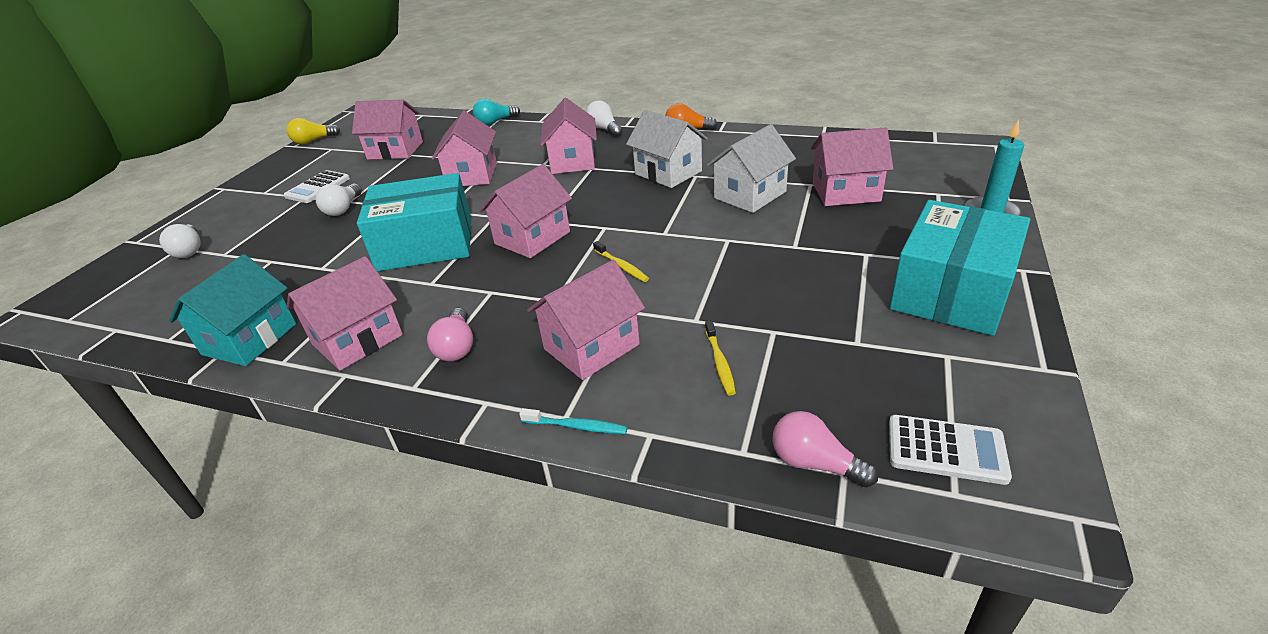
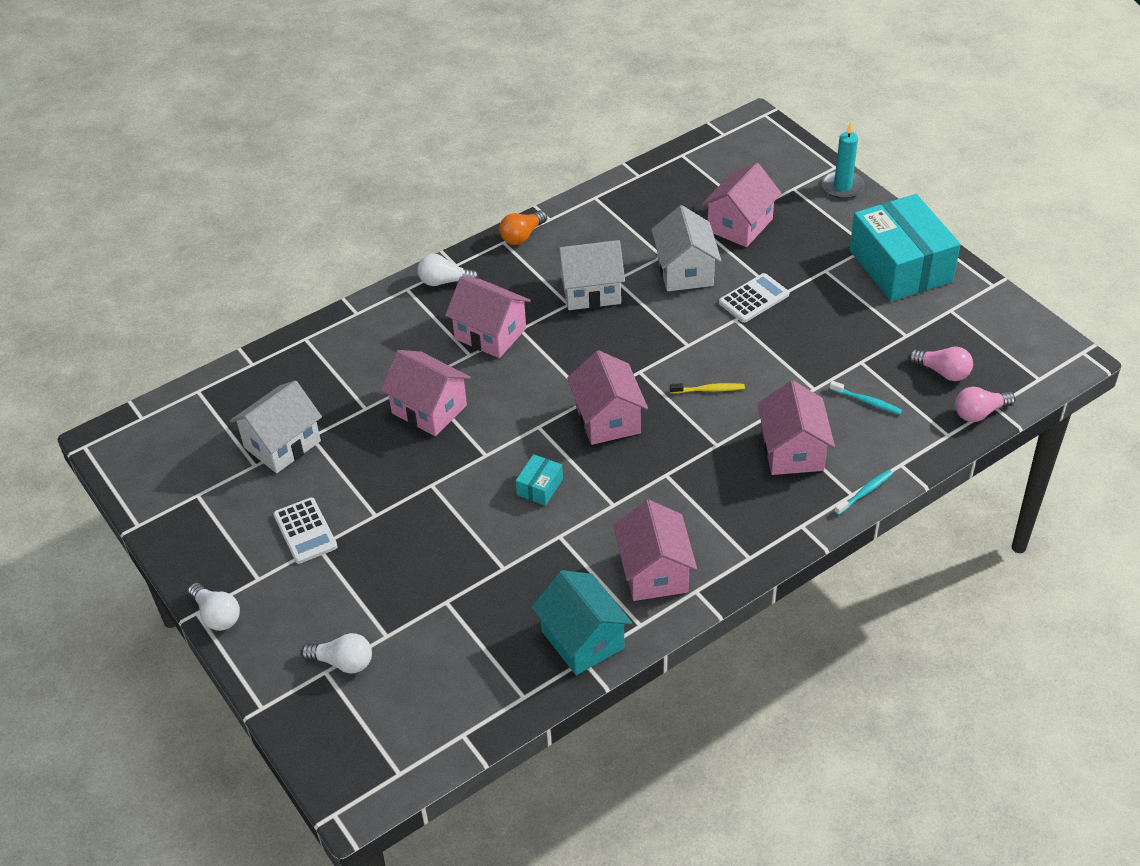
camera: 55 degrees left, 10 degrees up
yellow light bulb [287,118,340,144] -> none
white light bulb [315,184,362,216] -> white light bulb moved to [188,583,240,631]
pink house [352,99,423,160] -> white house [230,380,322,473]
turquoise box [357,173,471,271] -> turquoise box [516,454,563,506], size x0.41
pink light bulb [427,308,473,361] -> pink light bulb moved to [908,346,973,381]
turquoise light bulb [473,99,520,125] -> none
yellow toothbrush [705,320,736,396] -> turquoise toothbrush [830,381,902,415]
white calculator [889,415,1012,485] -> white calculator moved to [719,273,789,323]

